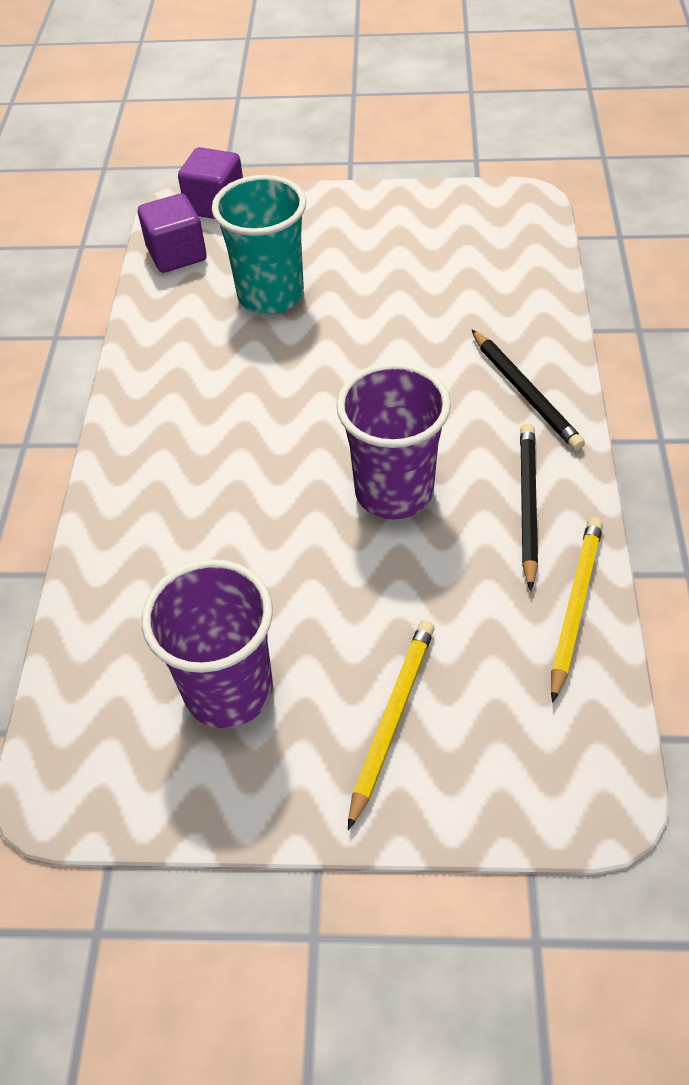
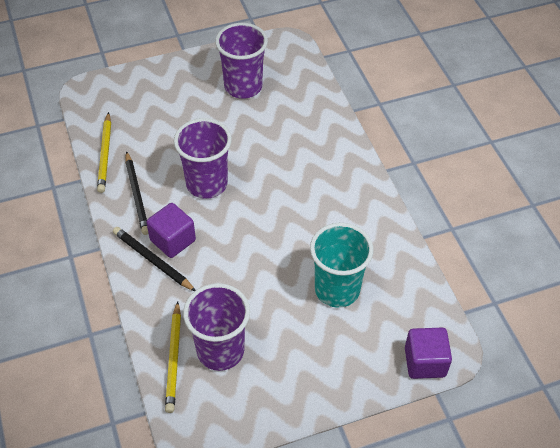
camera: 155 degrees right, 0 degrees up
purple cube [138,193,207,273] -> purple cube moved to [146,203,196,258]
yellow pencil [348,620,434,830] -> yellow pencil moved to [165,301,181,413]
none -> purple cup [183,283,250,371]

